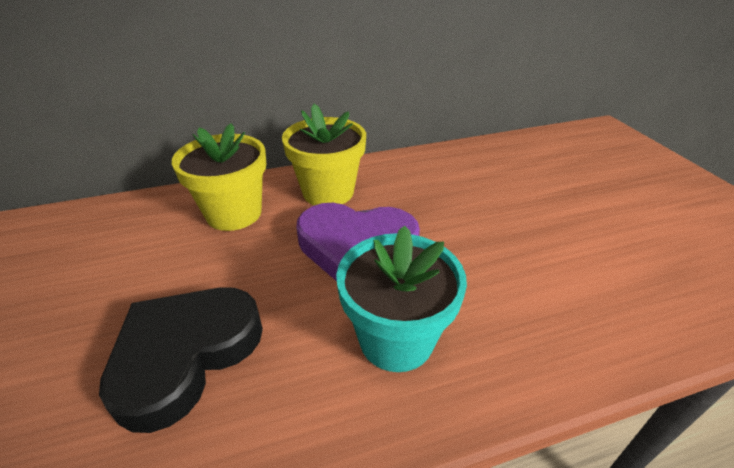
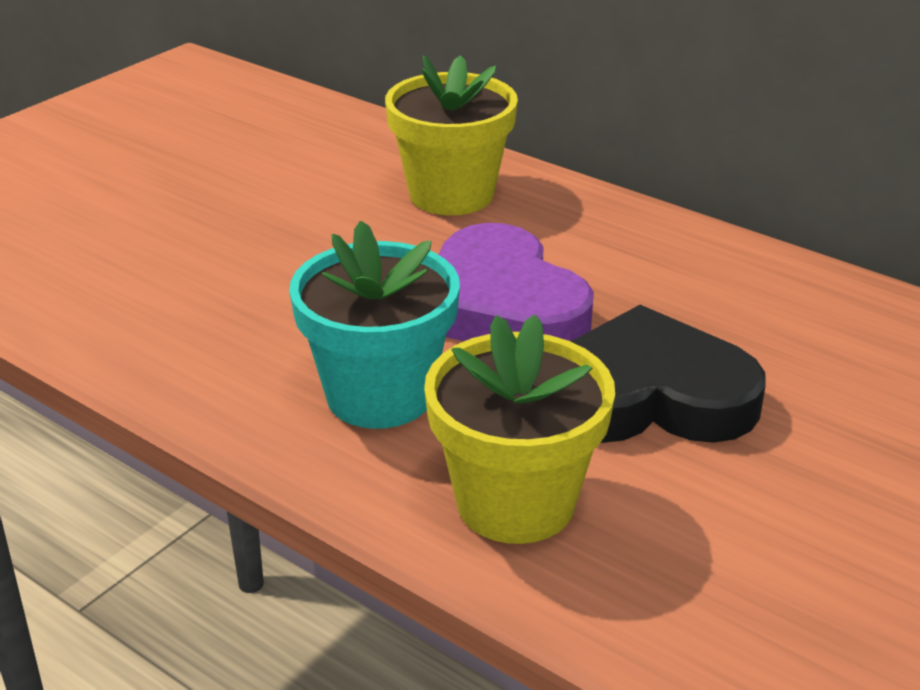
camera: 55 degrees right, 5 degrees down
black heart [99,287,263,433] -> black heart moved to [570,305,766,443]
yellow flower pot [282,104,366,206] -> yellow flower pot moved to [424,314,615,544]

